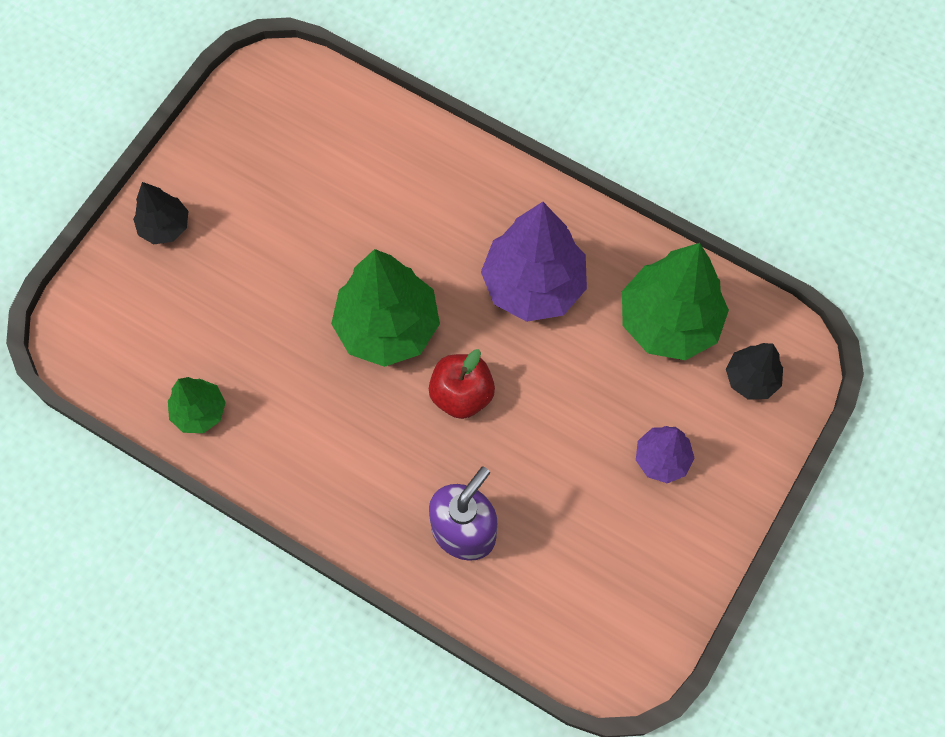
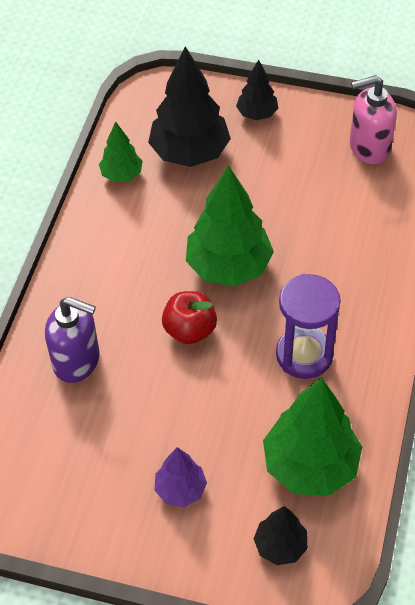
camera: 75 degrees right, 15 degrees down
purple tree [481,202,587,322] -> purple hourglass [276,274,341,379]
none -> black tree [148,46,231,167]
none -> pink soap dispenser [350,75,397,164]

